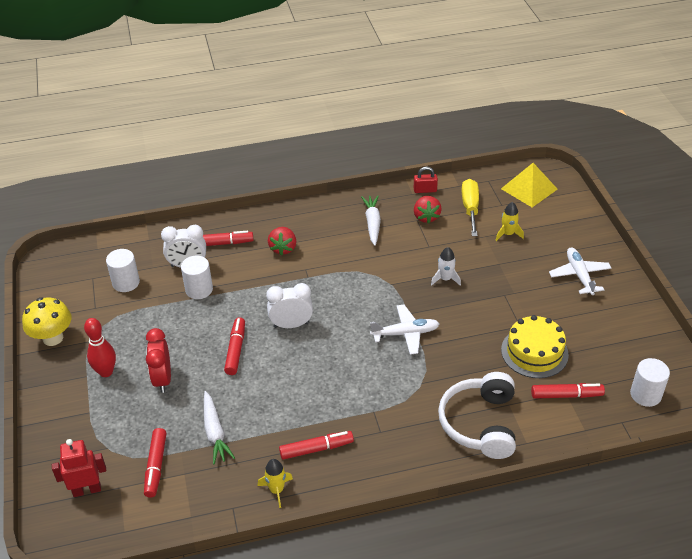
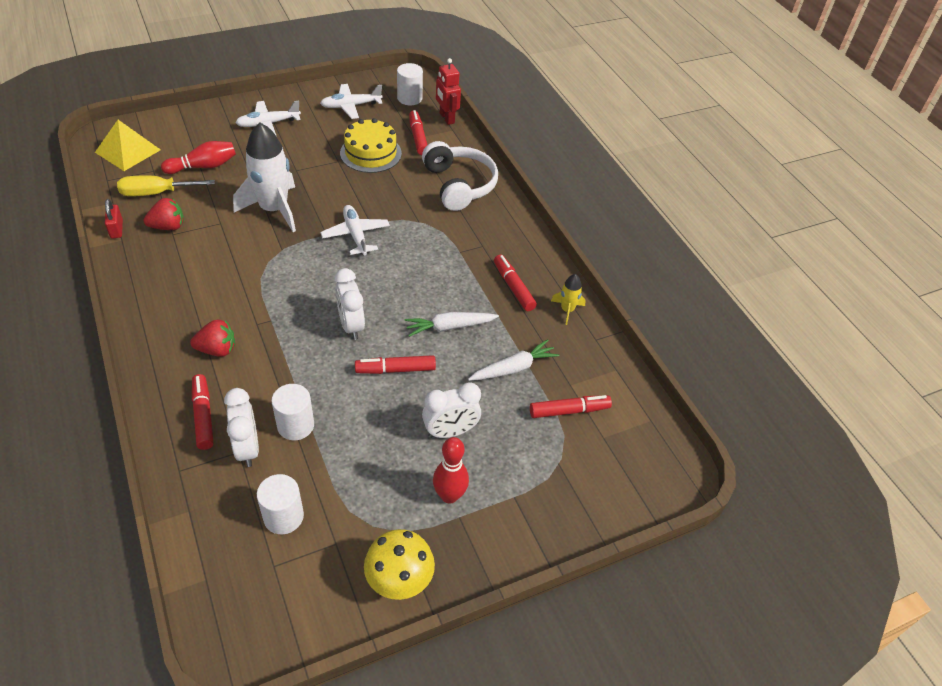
camera: 105 degrees left, 5 degrees up
red robot [52,439,106,497] -> red robot moved to [436,58,461,125]
red clock [146,328,171,393] -> white clock [422,382,481,438]
white carrot [361,196,381,246] -> white carrot moved to [405,312,499,337]
white rocket [431,247,461,286] -> white rocket [233,123,296,232], size x2.18
white headphones [438,372,516,459] -> white headphones turned 105 degrees counterclockwise [422,141,498,211]
yellow rocket [496,202,524,241] -> red bowling pin [161,141,236,174]
none -> white plane [320,84,383,119]

